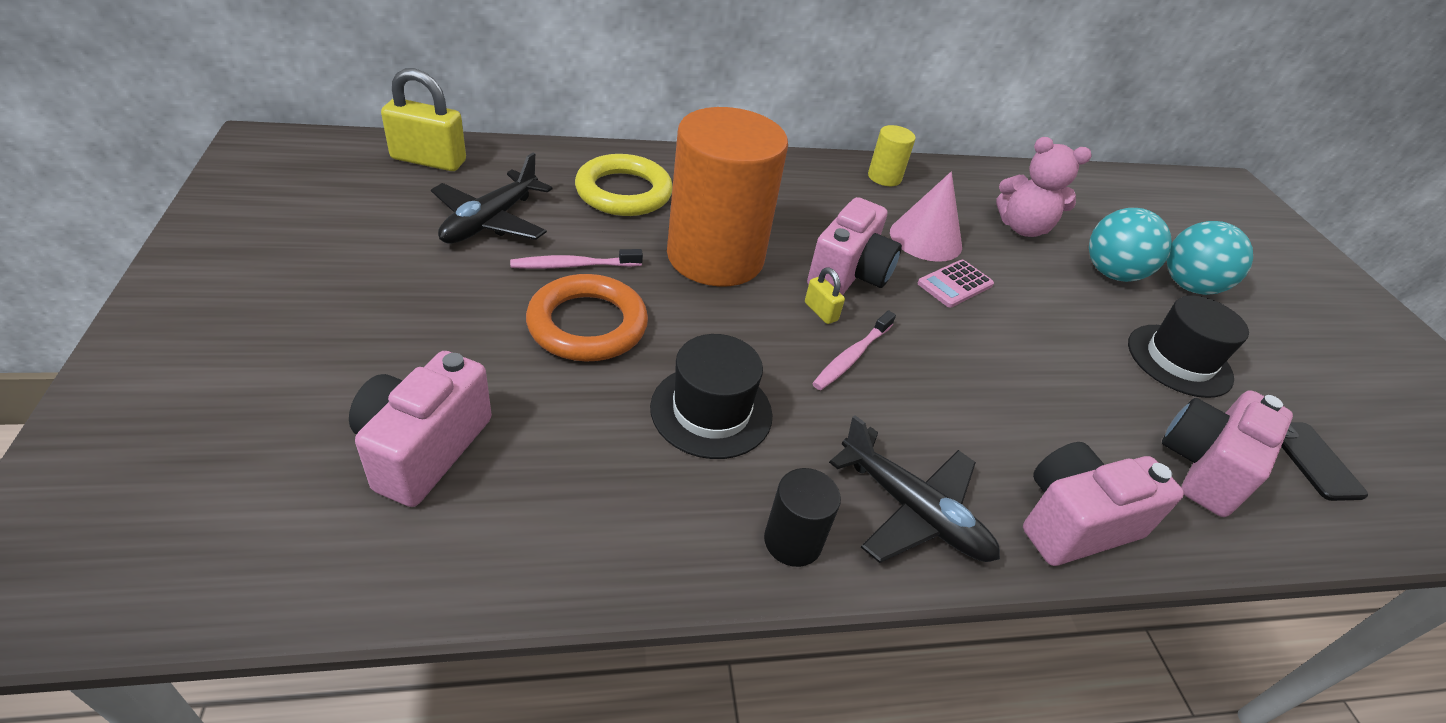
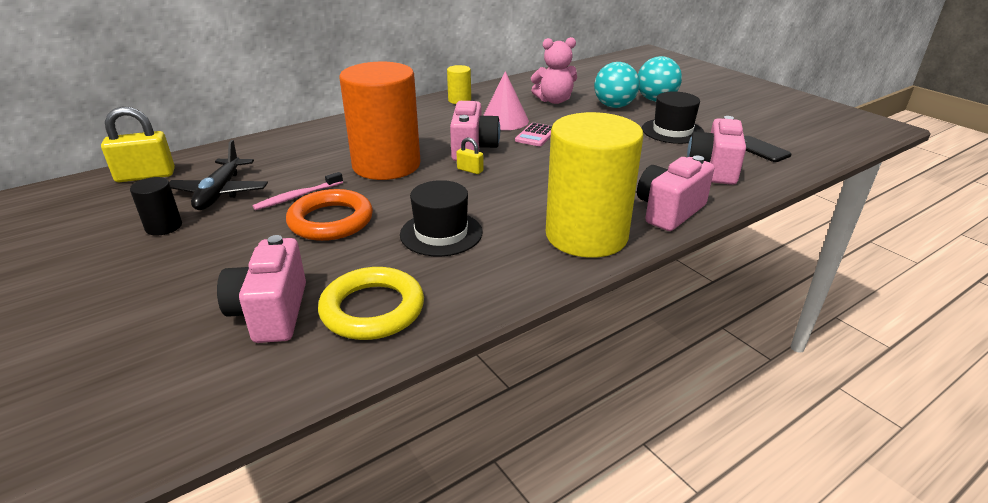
camera: 20 degrees left, 10 degrees down
yellow ring [575,154,673,216] -> yellow ring moved to [318,267,424,340]
black cylinder [764,468,841,567] -> black cylinder moved to [130,177,182,236]
pink toothbrush [812,310,896,390] -> none
black plane [829,415,1000,563] -> yellow cylinder [546,112,643,258]

